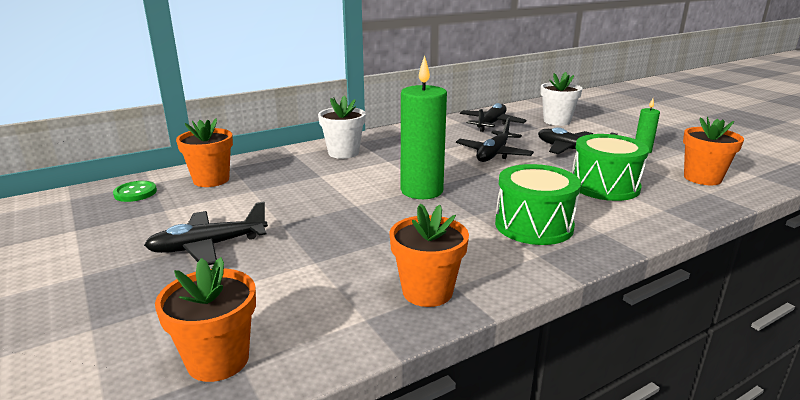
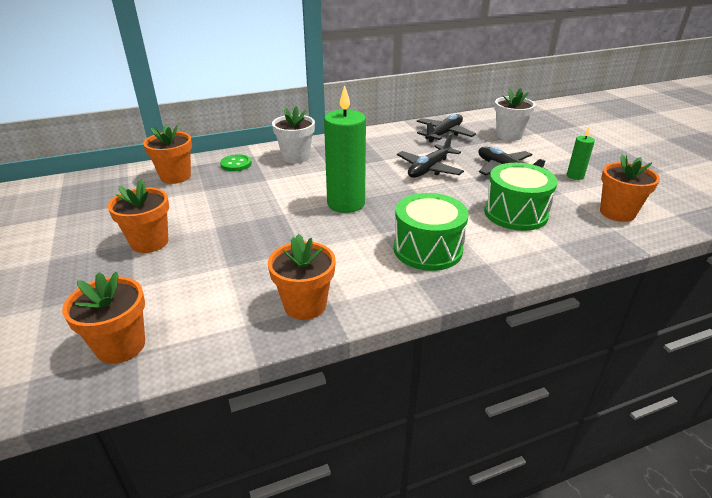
camera: 10 degrees right, 10 degrees up
green button [113,181,157,202] -> green button moved to [220,154,252,171]
black plane [144,202,268,265] -> orange flower pot [108,179,169,253]

